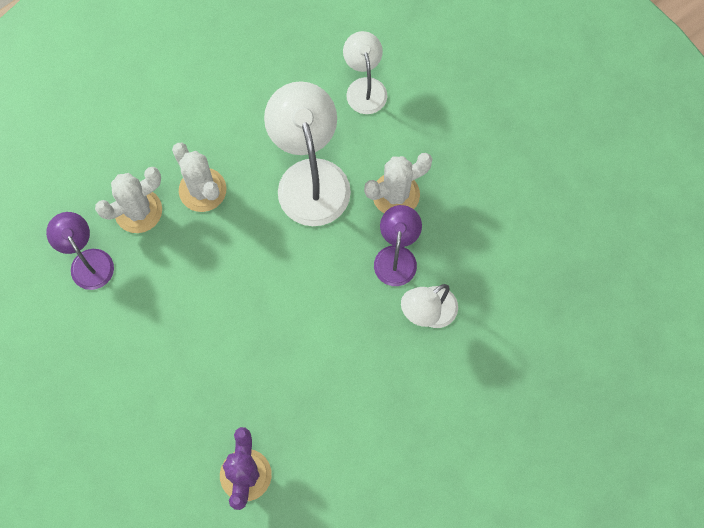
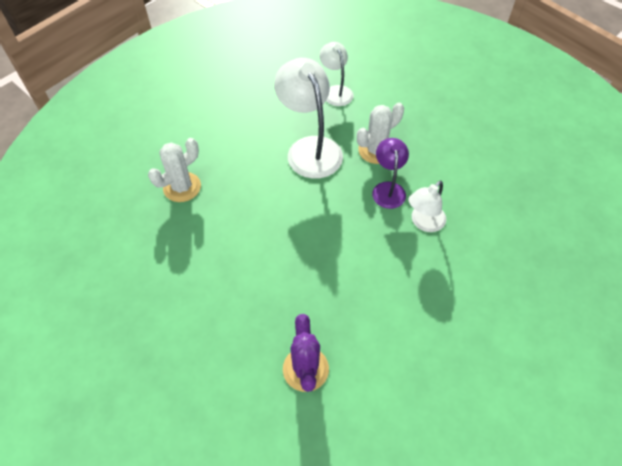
camera: 10 degrees left, 15 degrees down
purple lamp [46,212,114,290] -> none
white cactus [172,143,227,212] -> none

